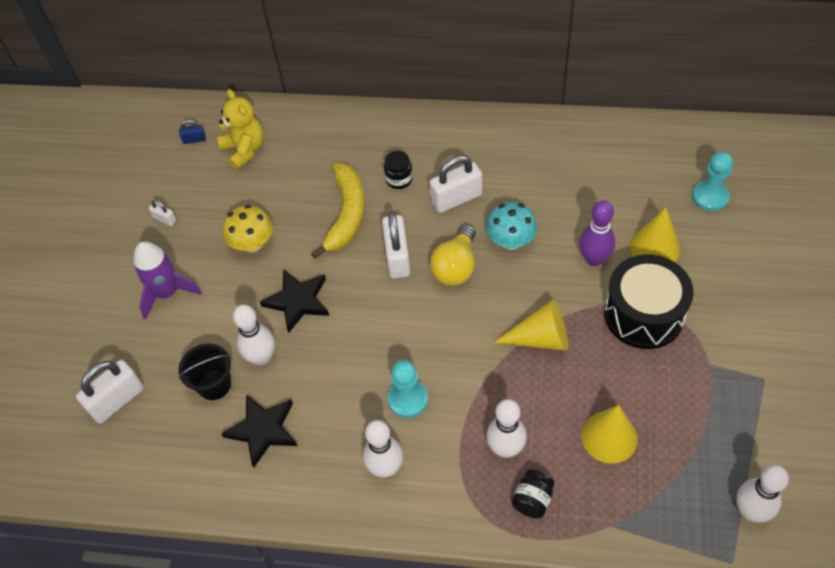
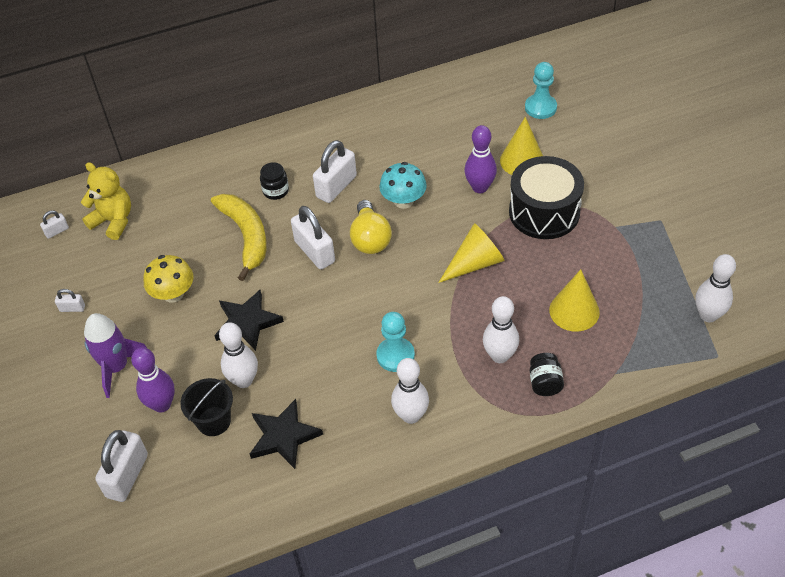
camera: 30 degrees left, 5 degrees down
blue padlock [179,120,206,144] -> white padlock [40,210,69,239]
none -> purple bowling pin [131,347,175,412]

